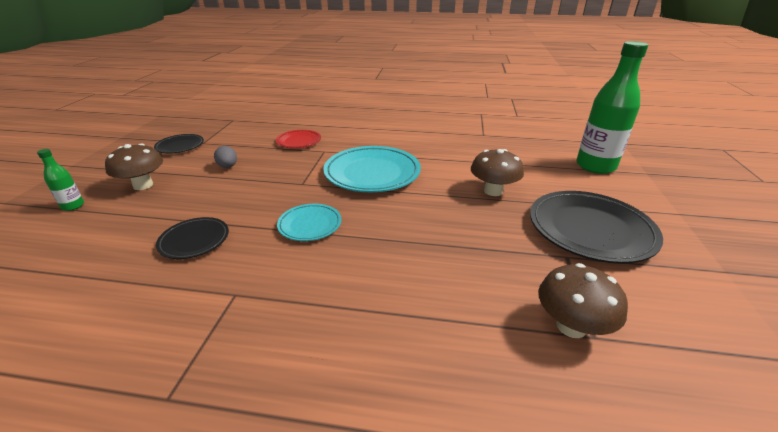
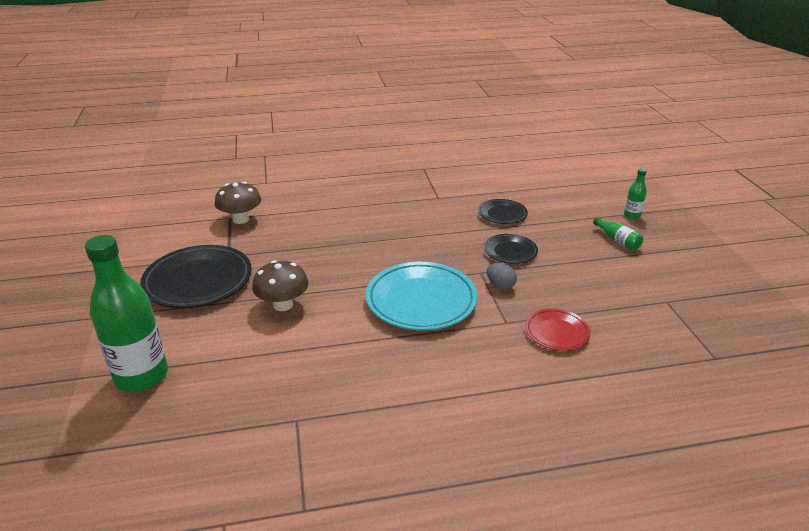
camera: 160 degrees right, 0 degrees up
brown mushroom [105,143,163,190] -> green bottle [593,217,643,251]
black plate [154,134,204,153] -> black plate moved to [484,234,538,264]
grey egg [214,146,237,168] -> grey egg moved to [487,263,517,290]
turquoise plate [277,204,342,241] -> none

